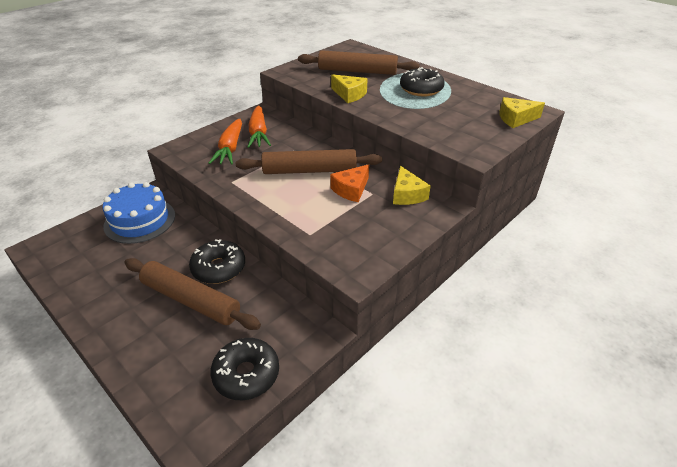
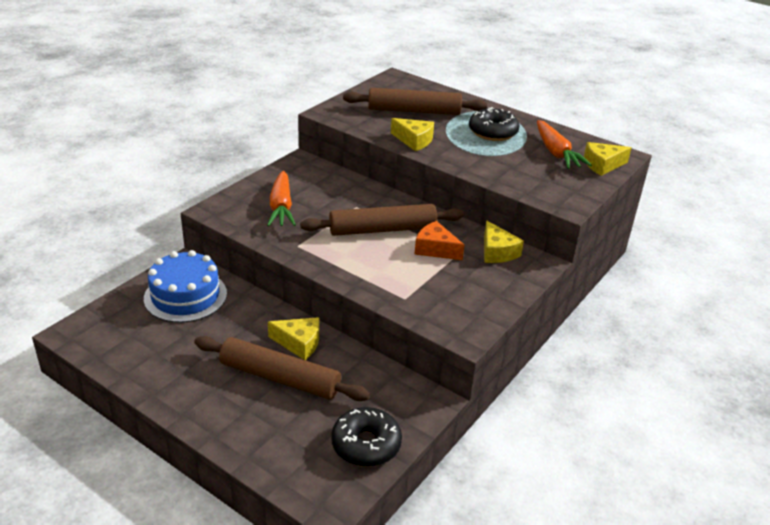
camera: 10 degrees left, 5 degrees down
black donut [189,239,245,284] -> yellow cheese [268,317,319,360]
orange carrot [248,105,271,148] -> orange carrot moved to [537,120,592,169]
orange cheese [330,164,369,202] -> orange cheese turned 90 degrees clockwise [414,221,465,260]

